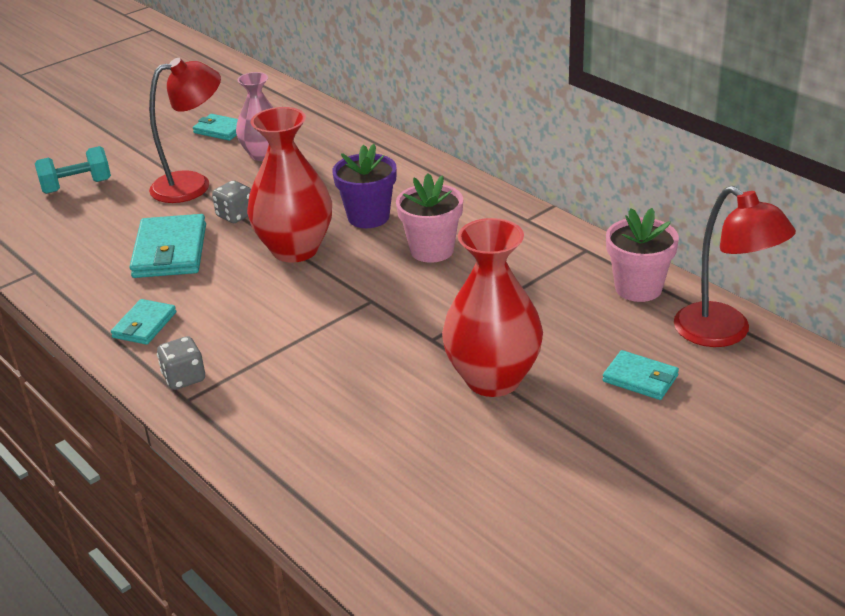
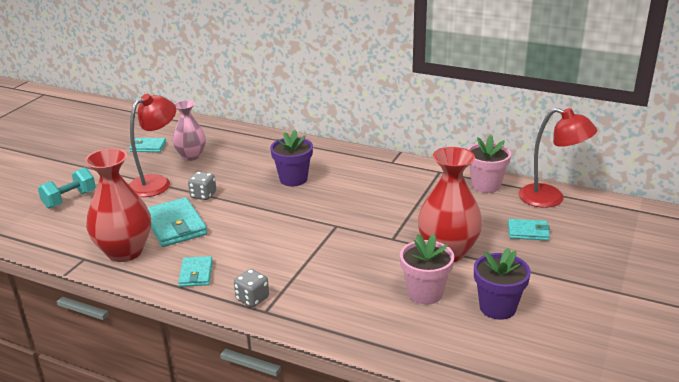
camera: 25 degrees left, 5 degrees down
red vase [247,107,332,263] -> red vase moved to [85,148,151,262]
pink flower pot [396,173,463,263] -> pink flower pot moved to [400,234,454,305]
none -> purple flower pot [474,248,531,320]

